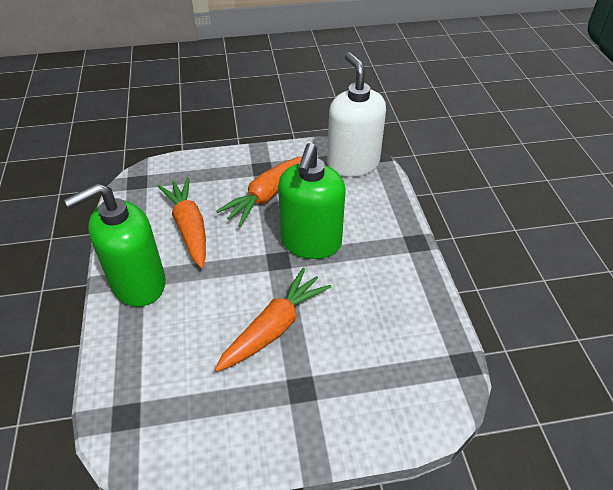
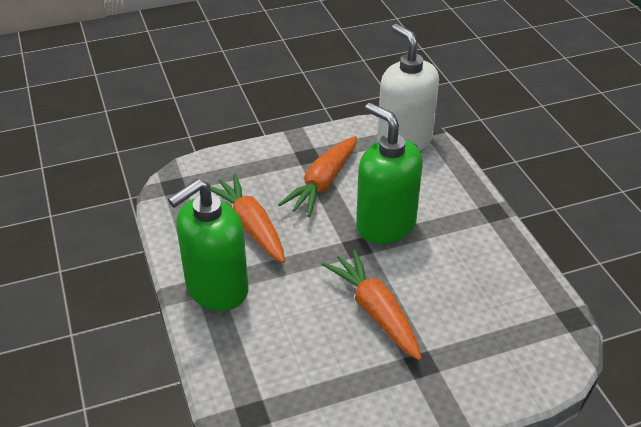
camera: 10 degrees left, 5 degrees down
orange carrot [214,268,331,372] -> orange carrot turned 60 degrees counterclockwise [322,249,422,360]
green soap dispenser [278,143,346,259] -> green soap dispenser turned 135 degrees clockwise [356,103,423,244]

